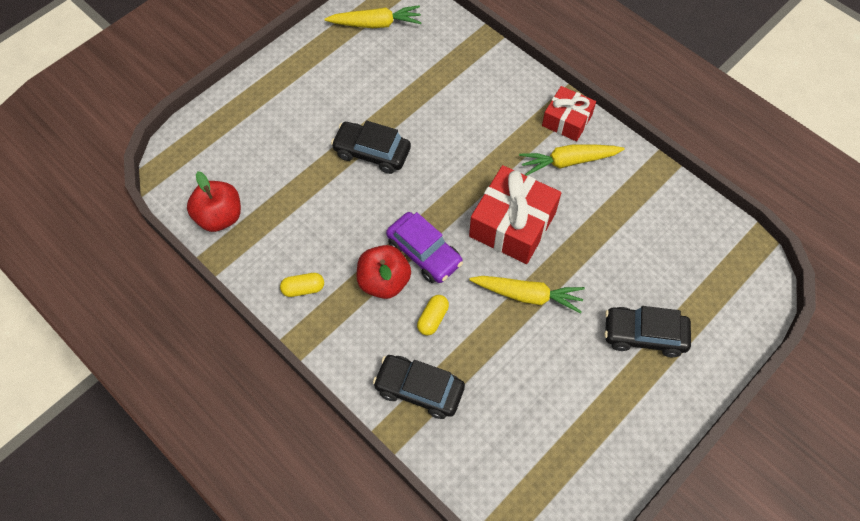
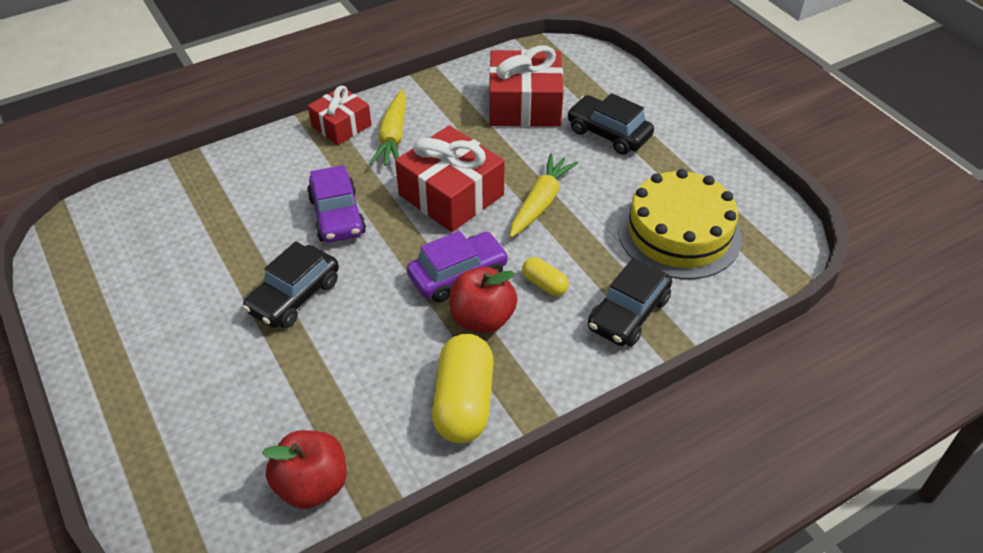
camera: 75 degrees left, 15 degrees down
yellow capsule [280,273,324,297] -> yellow capsule [432,334,494,443], size x2.00
yellow carrot [325,5,422,28] -> none
black car [604,306,691,357] -> black car turned 105 degrees clockwise [567,93,654,155]
none -> purple car [307,165,366,243]
none -> red gift [489,45,564,127]
none -> yellow cake [618,169,742,279]

